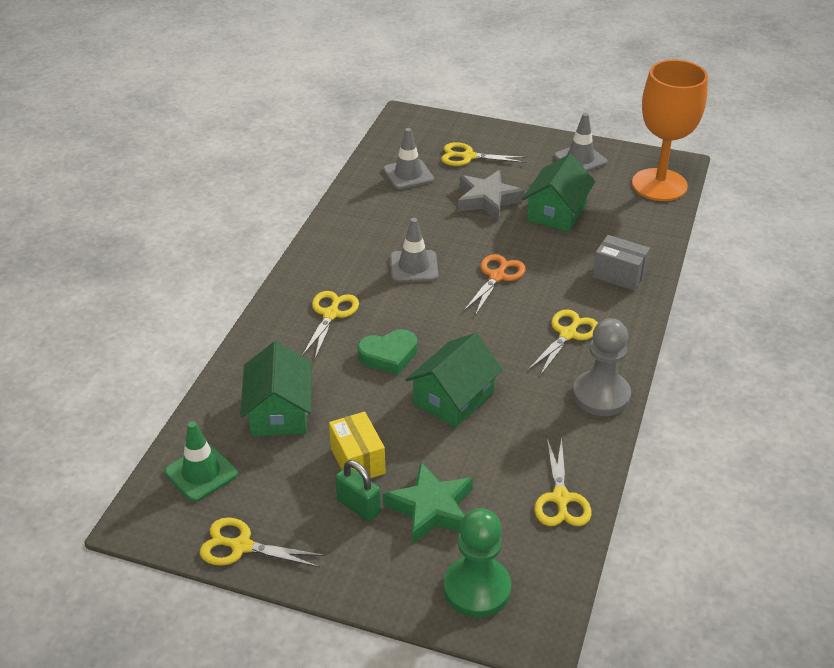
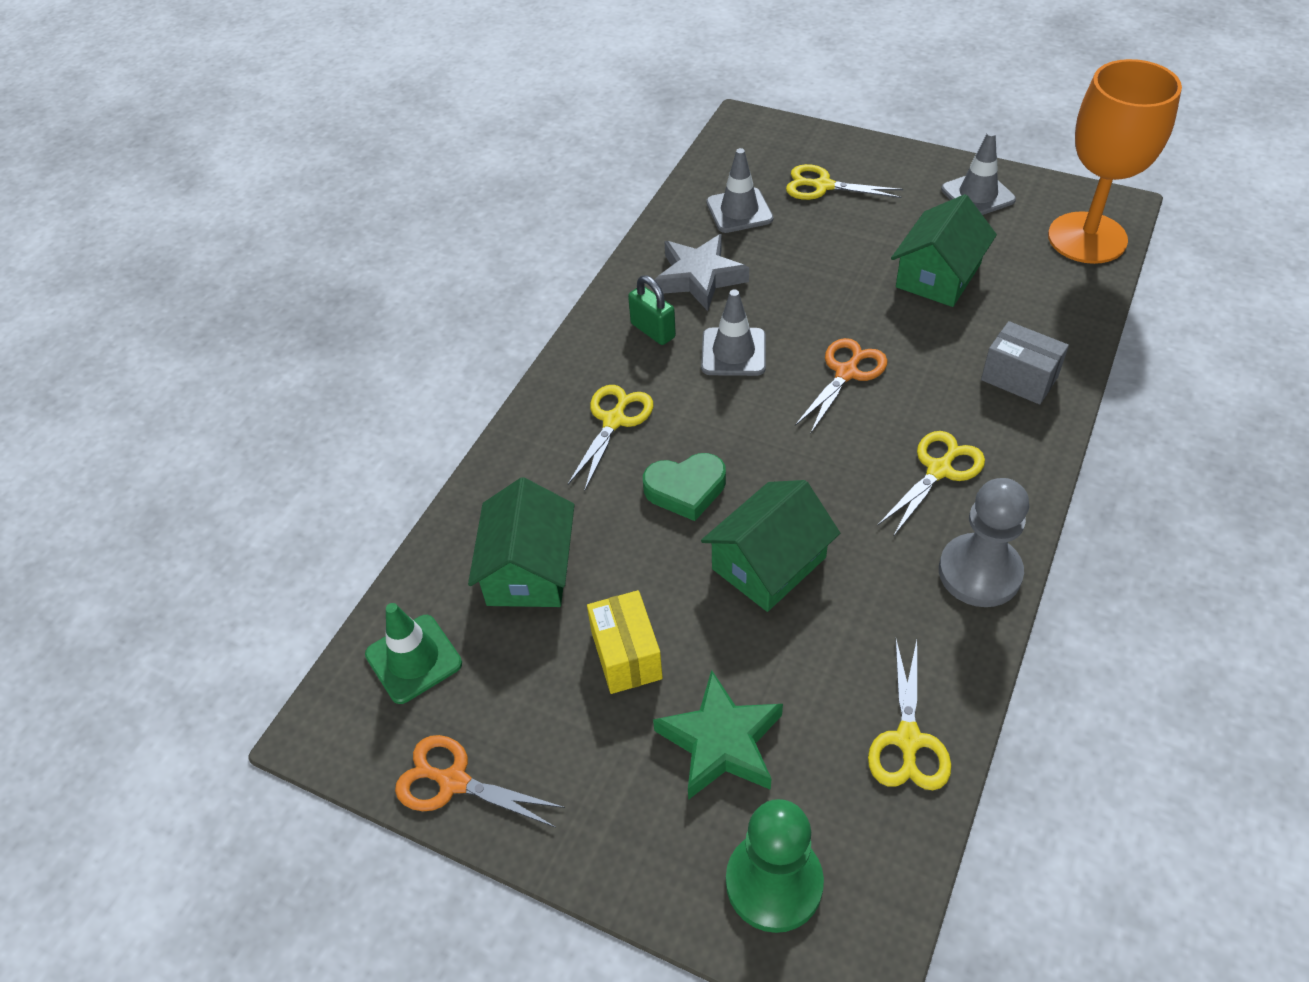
camera: 10 degrees right, 10 degrees up
yellow scissors [200,518,325,567] -> orange scissors [395,735,565,828]
green padlock [335,460,381,521] -> green padlock moved to [628,275,676,345]
grey star [458,170,525,221] -> grey star moved to [654,234,749,311]

